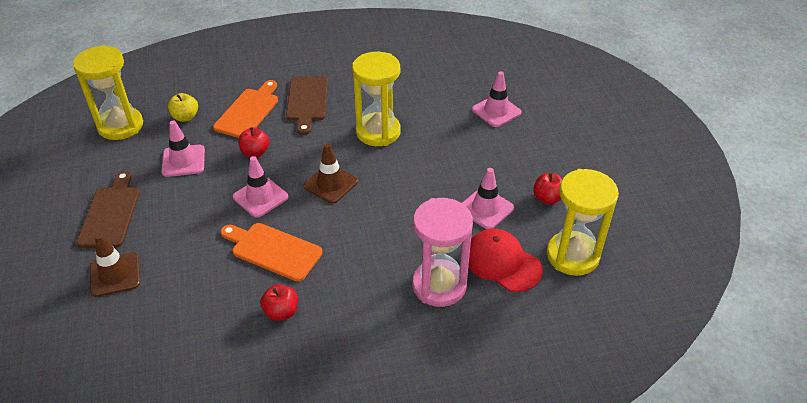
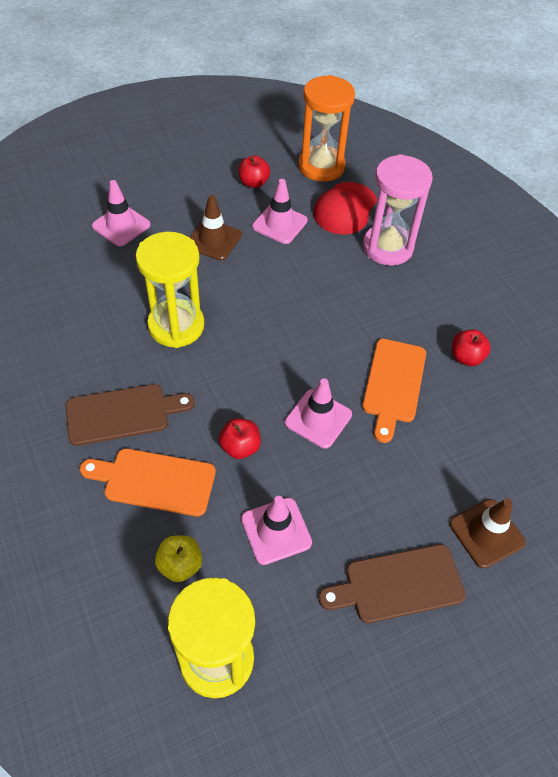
camera: 105 degrees left, 10 degrees up
brown traffic cone [304,143,358,204] -> brown traffic cone moved to [189,195,242,261]
yellow hourglass [547,169,619,276] -> orange hourglass [298,75,355,182]

